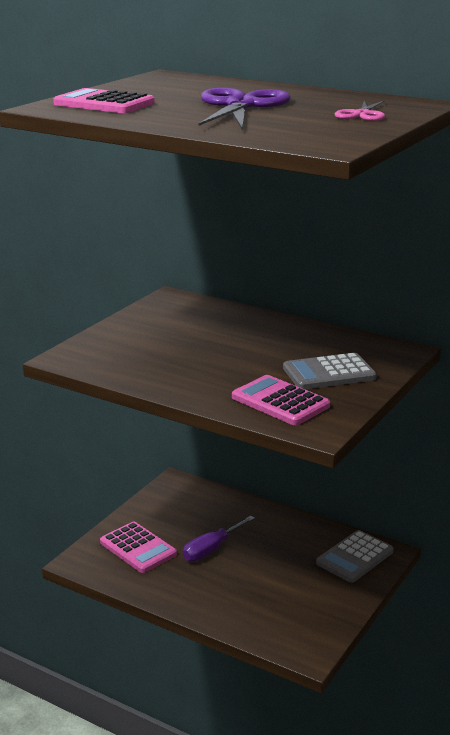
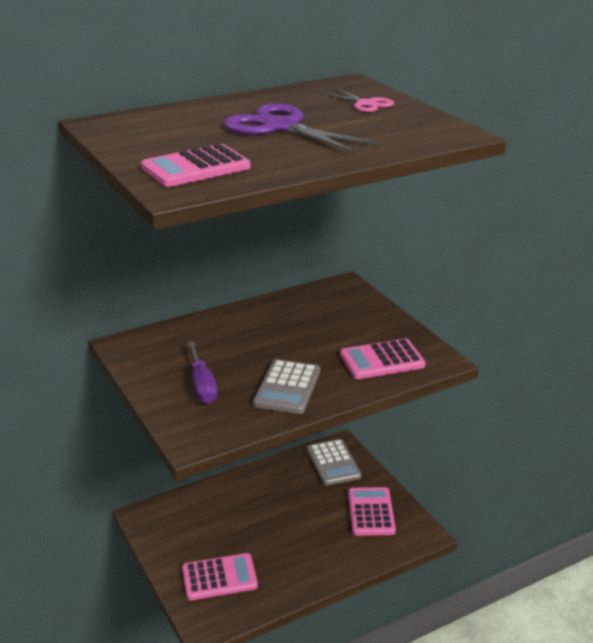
camera: 60 degrees left, 5 degrees up
purple screwdriver [183,516,255,561] -> purple screwdriver moved to [188,341,218,404]
grey calculator [283,353,377,389] -> grey calculator moved to [253,359,320,414]
none -> pink calculator [348,487,396,536]

